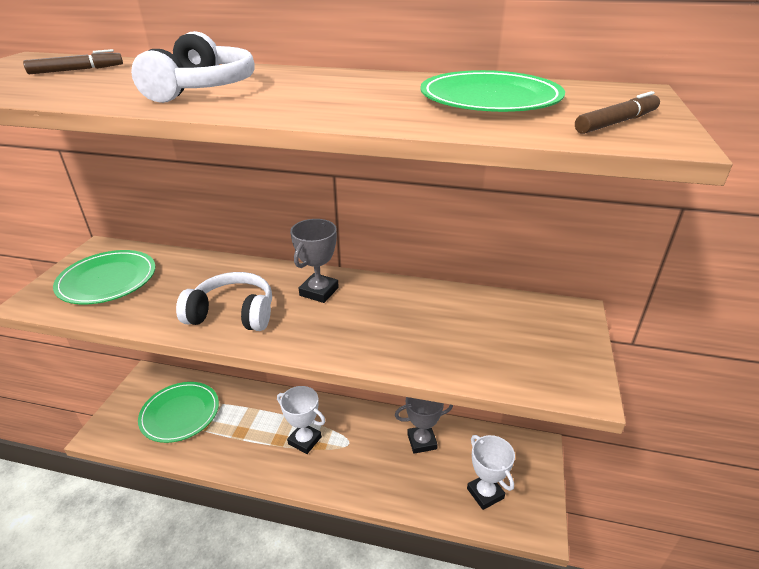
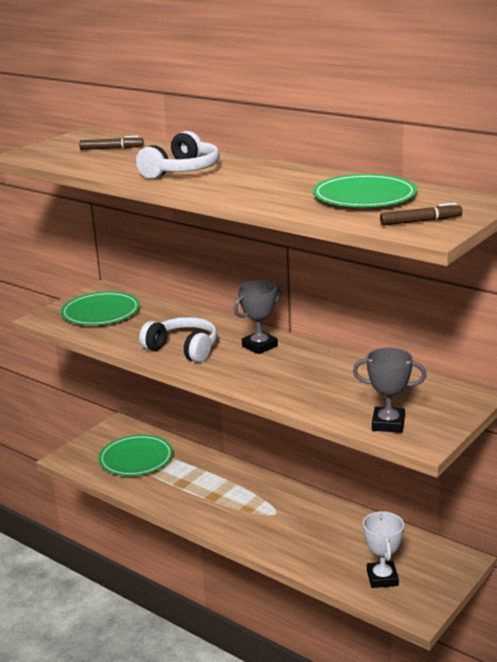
camera: 25 degrees right, 10 degrees down
white trophy [277,386,325,454] -> none
grey trophy [395,397,453,454] -> grey trophy moved to [353,348,427,433]

